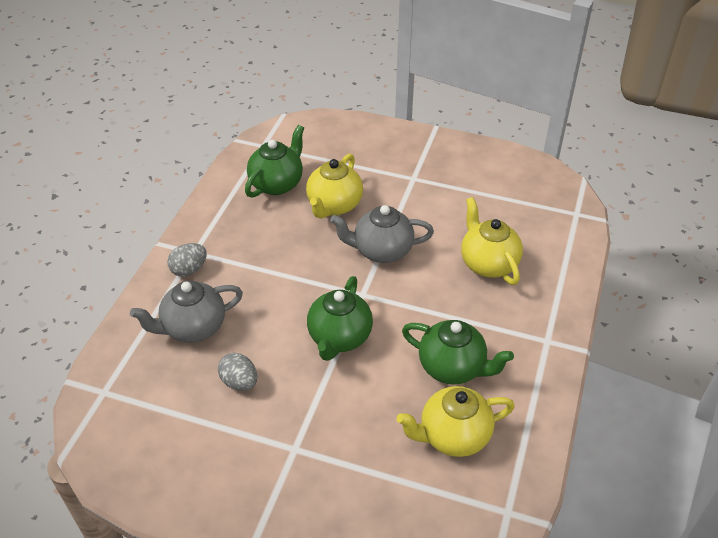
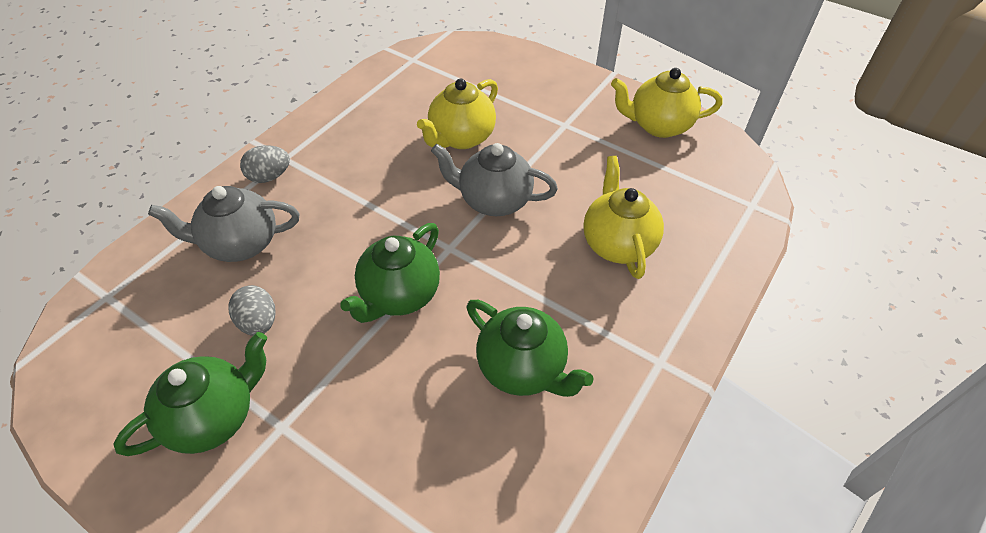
camera: 15 degrees right, 5 degrees up
green teapot [245,125,304,198] -> green teapot moved to [113,332,267,456]
yellow teapot [396,386,515,457] -> yellow teapot moved to [611,68,722,138]

